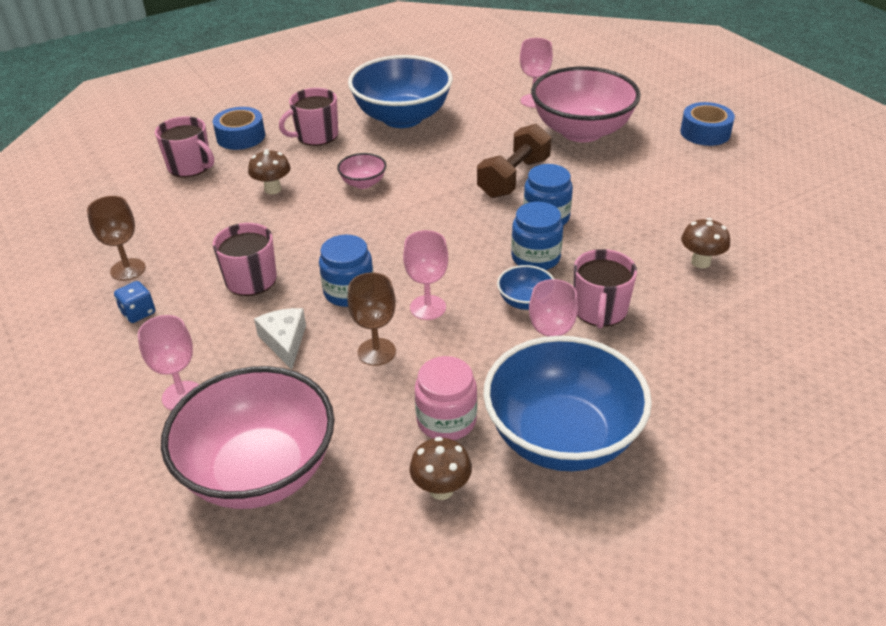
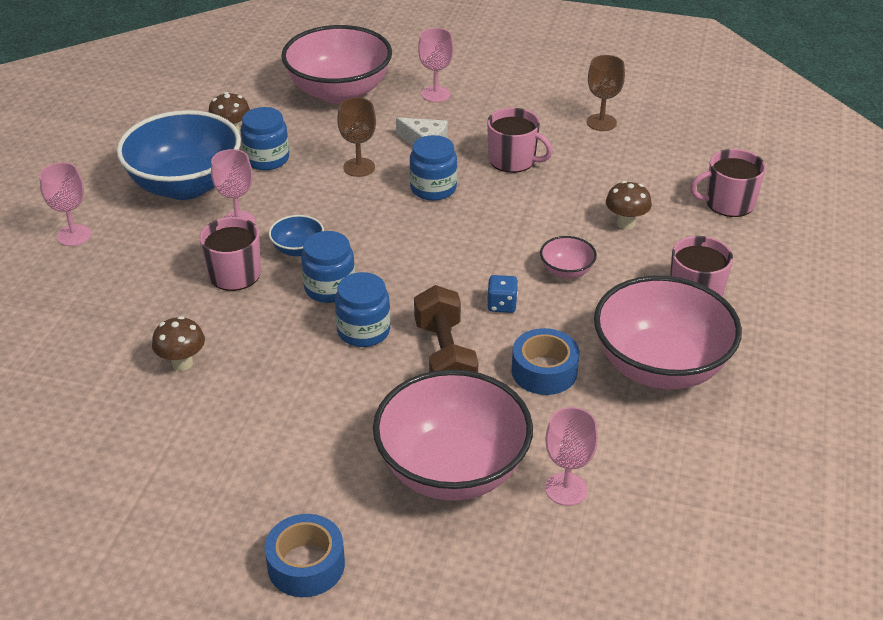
camera: 135 degrees right, 0 degrees up
blue dice [114,281,155,323] -> blue dice moved to [487,275,518,313]
blue tape [213,107,265,150] -> blue tape moved to [512,328,579,395]
blue bowl [348,55,453,128] -> pink bowl [594,276,742,389]
pink goblet [403,230,448,320] -> pink goblet moved to [39,162,91,246]
pink jar [415,356,477,440] -> blue jar [241,107,289,170]

